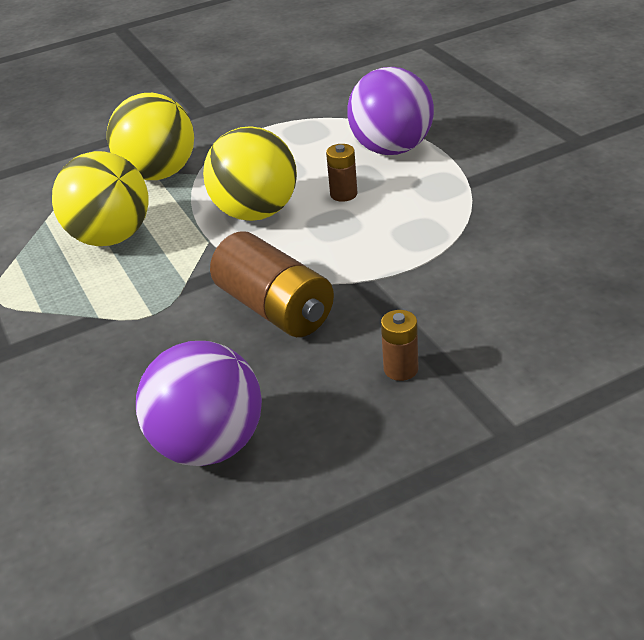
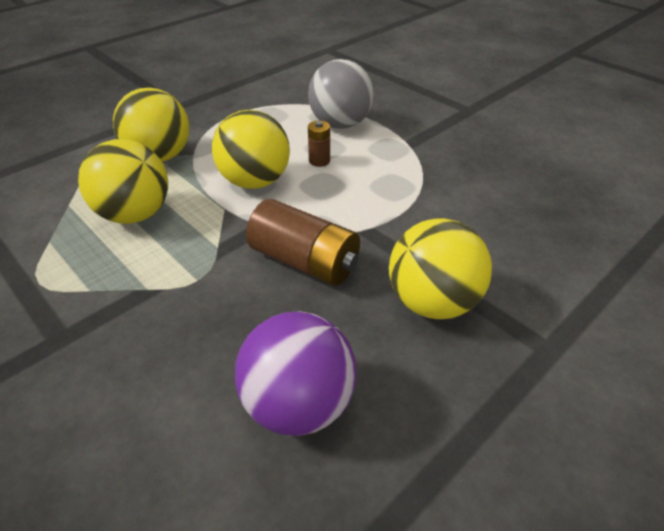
camera: 20 degrees left, 5 degrees up
purple ball [347,67,434,155] -> grey ball [308,59,374,129]
brown battery [381,310,419,381] -> yellow ball [389,218,492,319]

